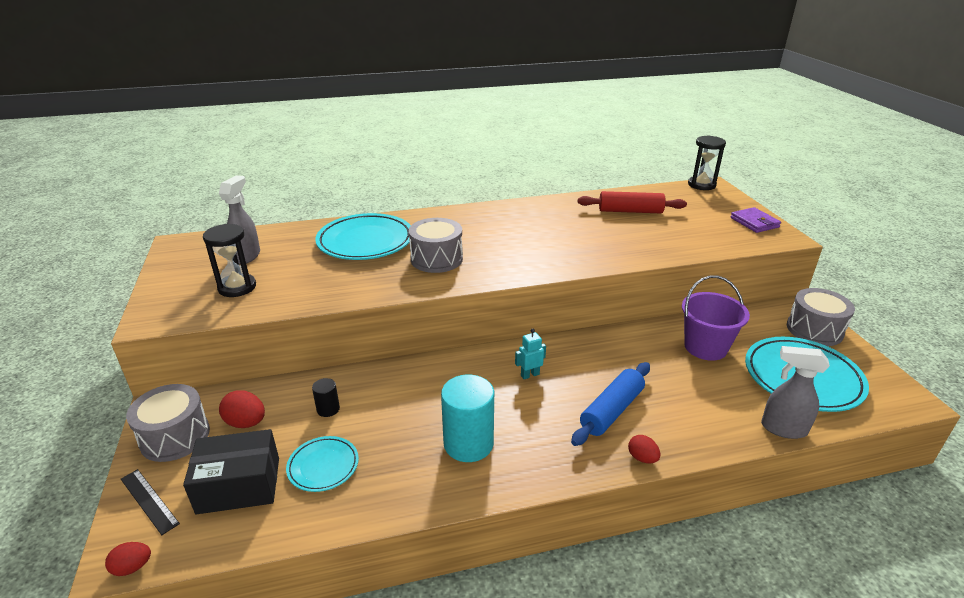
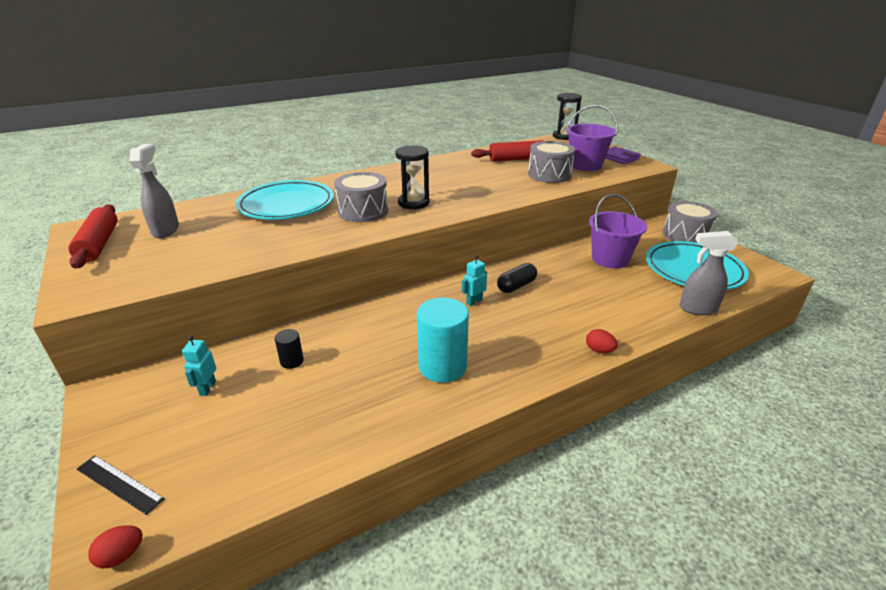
camera: 15 degrees left, 0 degrees up
grey drum [126,384,210,462] -> grey drum moved to [528,141,575,183]
black box [183,429,279,514] -> none
black hourglass [203,224,256,297] -> black hourglass moved to [395,145,429,209]
red egg [219,390,265,428] -> turquoise robot [182,335,216,396]
turquoise plate [286,436,359,492] -> none
blue rolling pin [571,362,650,446] -> none
none -> red rolling pin [68,204,118,269]
none -> black capsule [497,263,537,293]
none -> purple bucket [566,105,618,171]

